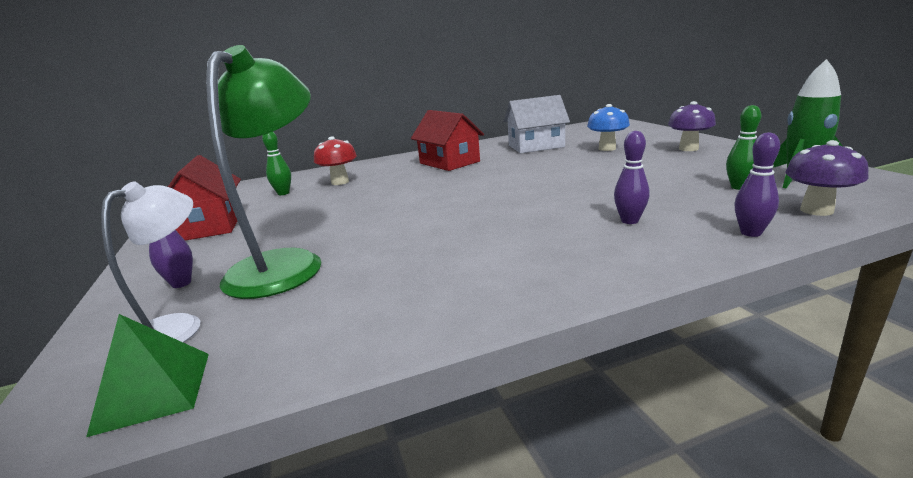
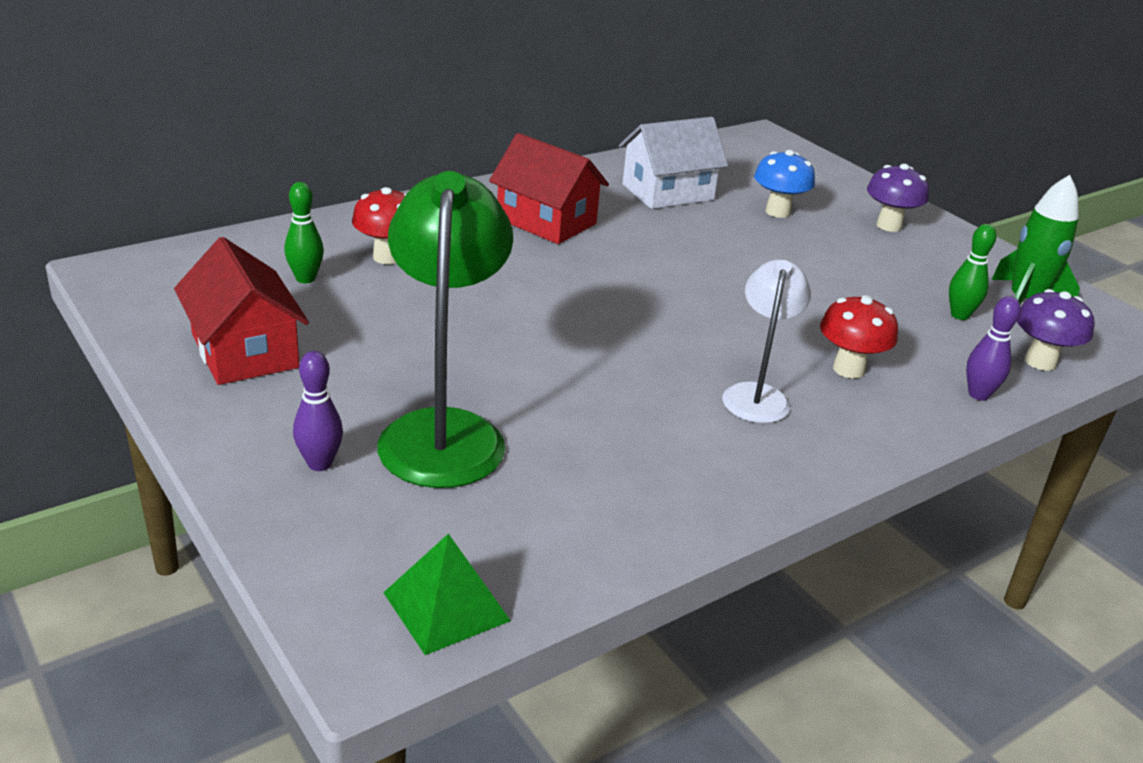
camera: 20 degrees left, 10 degrees up
white lamp [101,181,200,343] -> white lamp moved to [722,260,811,423]
purple bowling pin [614,131,650,224] -> red mushroom [820,295,898,379]

